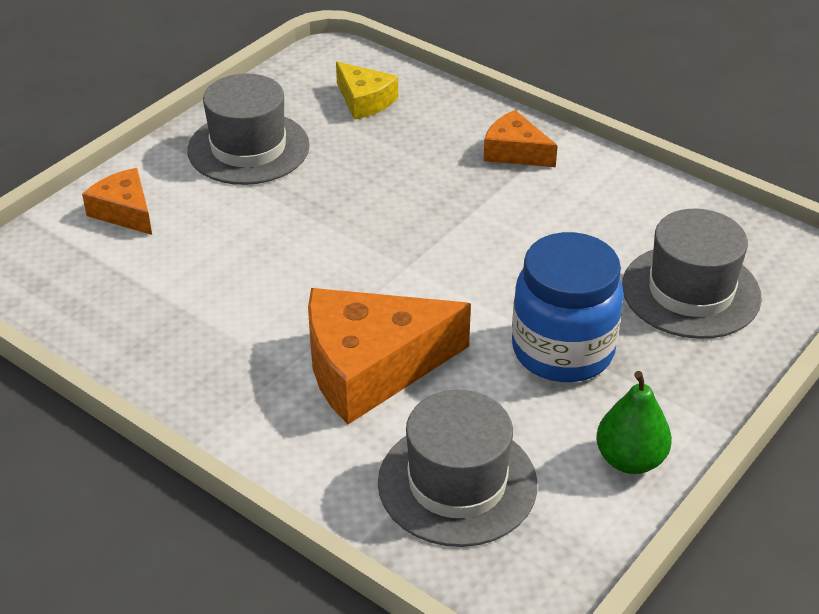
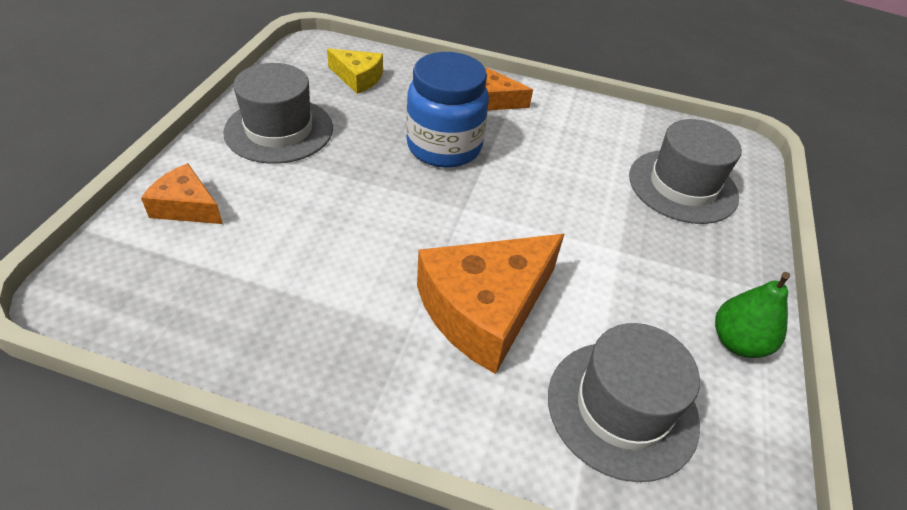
camera: 25 degrees left, 5 degrees up
blue jar [512,232,624,382] -> blue jar moved to [406,52,489,168]

